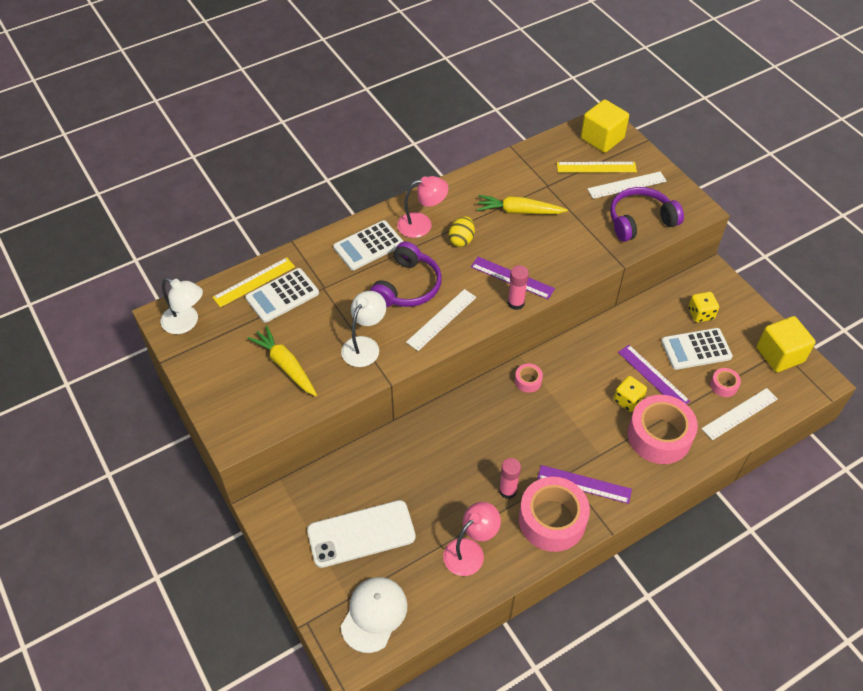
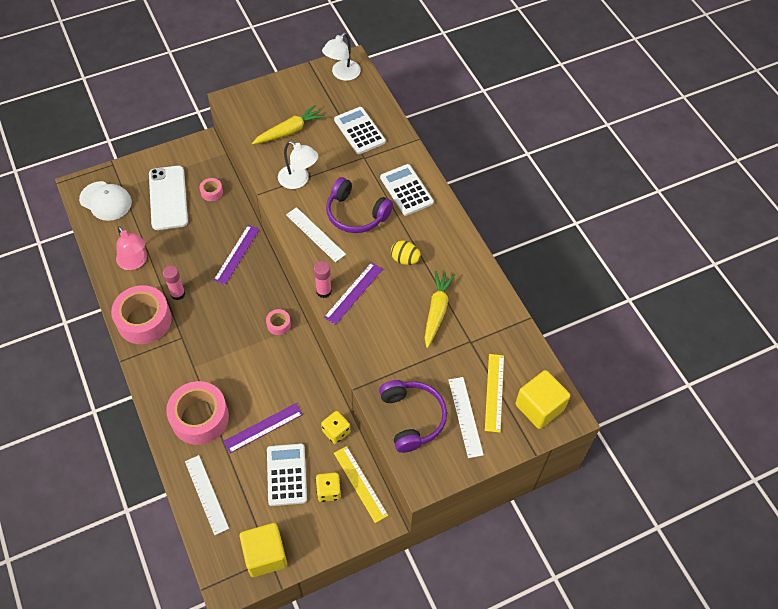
camera: 95 degrees right, 5 degrees up
yellow ruler [212,257,295,307] -> yellow ruler moved to [334,446,388,523]
pink lamp [397,176,449,238] -> none
purple ruler [537,465,632,504] -> purple ruler moved to [214,225,260,285]
yellow dice [614,376,647,412] -> yellow dice moved to [321,411,350,444]
pink tape [710,368,741,397] -> pink tape moved to [199,178,223,201]

